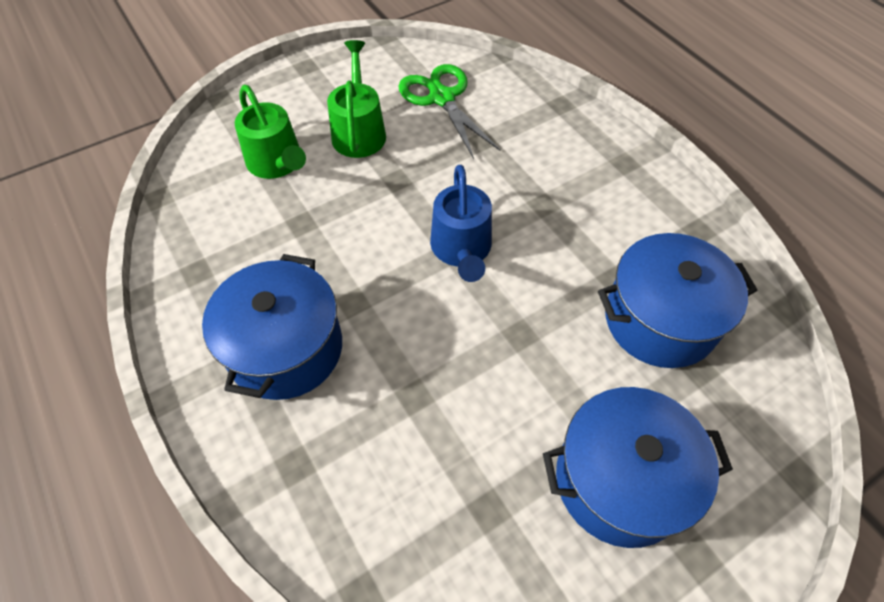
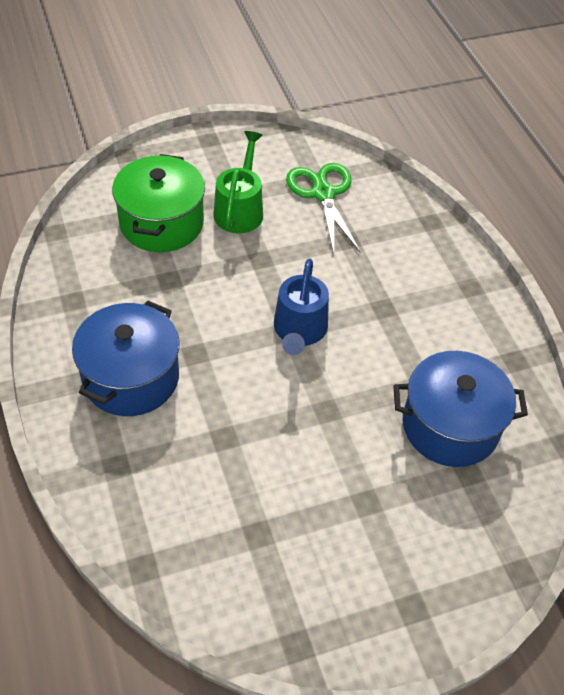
camera: 10 degrees right, 5 degrees down
green watering can [235,85,306,179] -> green pot [112,154,205,252]
blue pot [543,387,733,548] -> none

